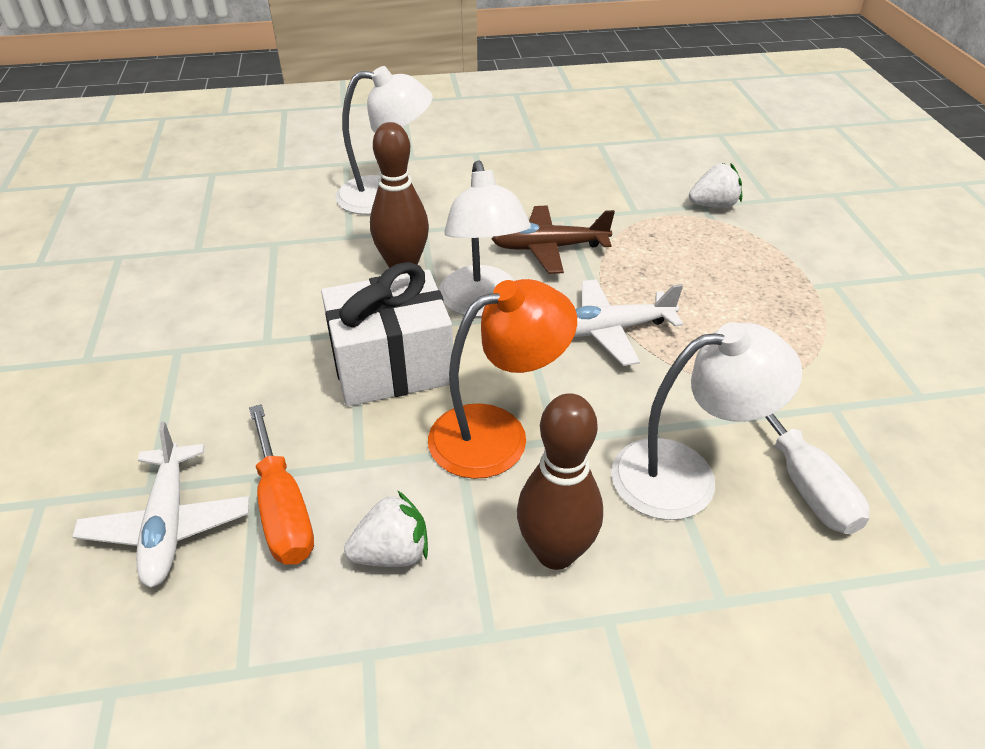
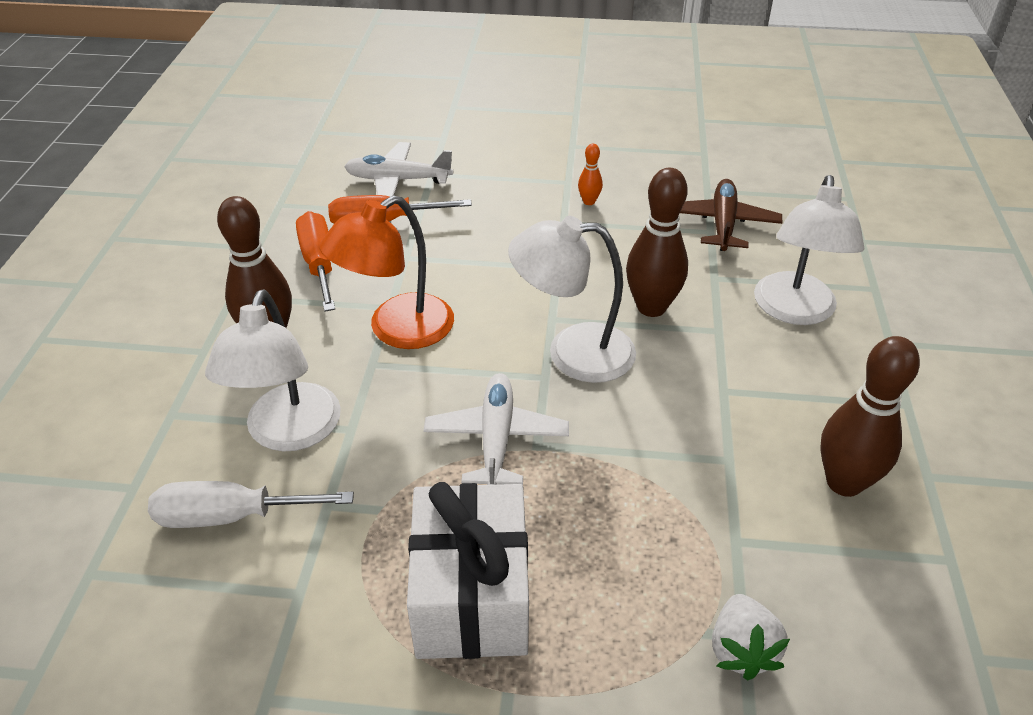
camera: 105 degrees right, 0 degrees up
white gift [321,262,453,407] -> white gift moved to [407,482,529,659]
white strawberry [344,491,428,567] -> orange screwdriver [296,211,335,312]
orange lamp [428,279,577,479] -> orange lamp turned 60 degrees clockwise [319,196,454,349]
brown plane [492,205,615,274] -> brown plane moved to [680,179,782,251]
none -> orange bowling pin [578,144,603,205]
none -> brown bowling pin [820,336,920,497]

